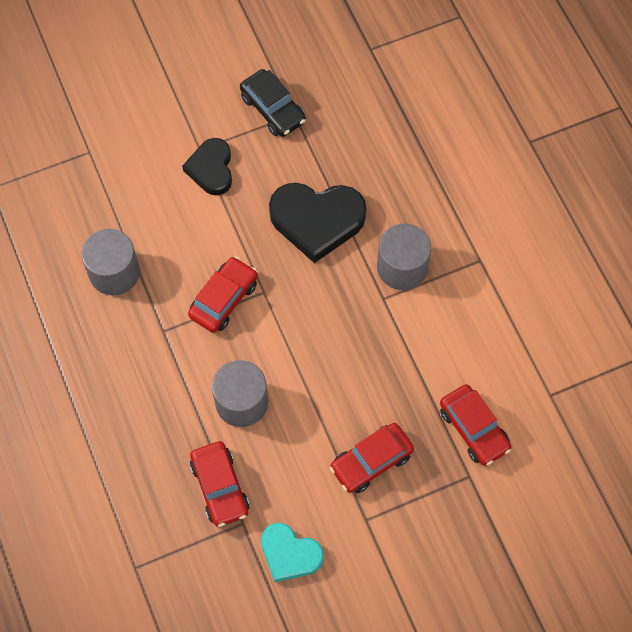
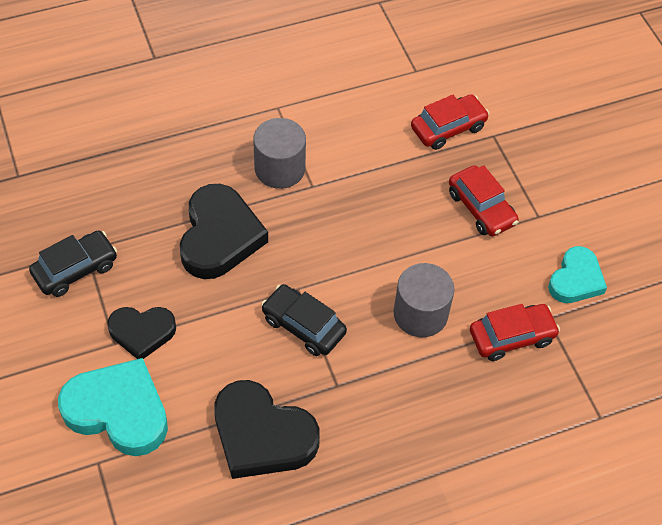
camera: 90 degrees left, 10 degrees down
grey cylinder [82,229,140,295] -> black heart [214,380,320,479]
red car [188,257,258,333] -> black car [261,284,347,356]
none -> turquoise heart [58,358,168,456]

